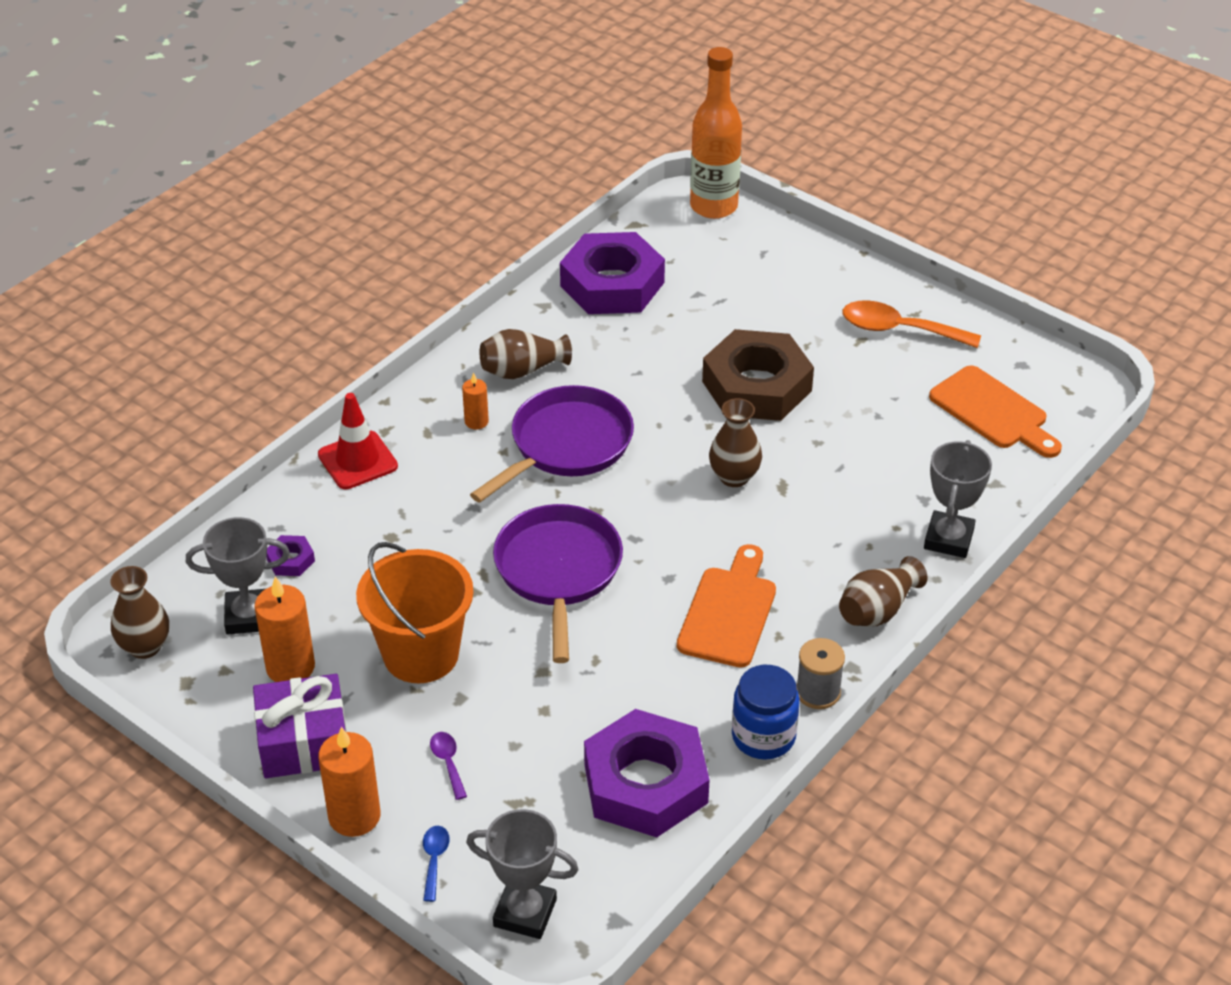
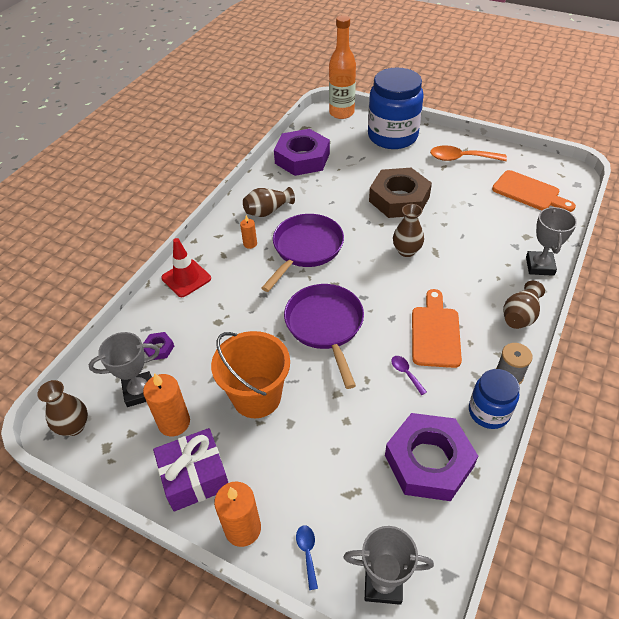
camera: 10 degrees left, 5 degrees up
purple spoon [430,732,467,800] -> purple spoon moved to [391,356,427,395]
none -> blue jar [368,67,424,149]

